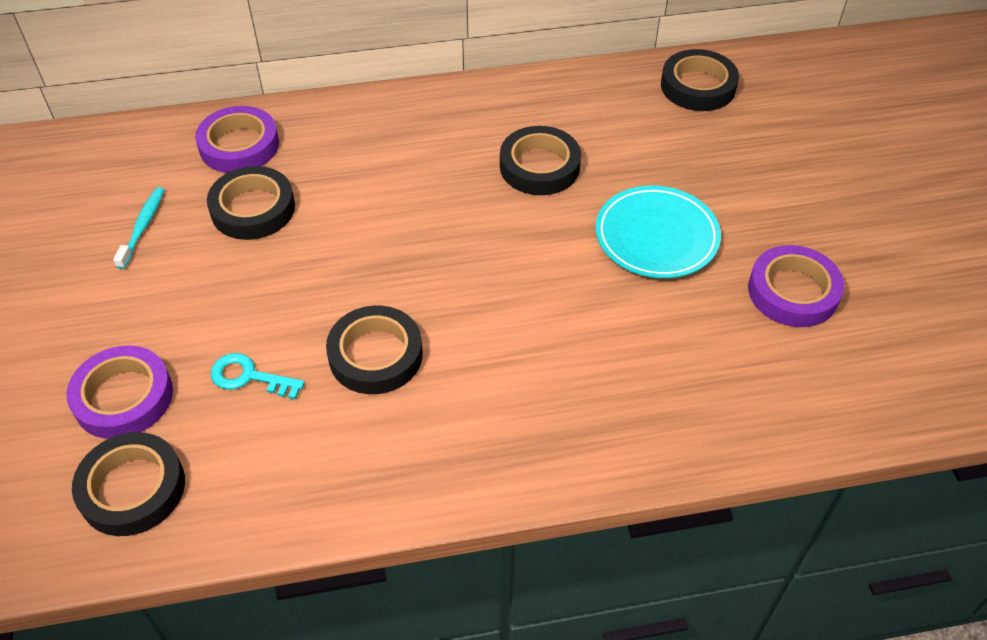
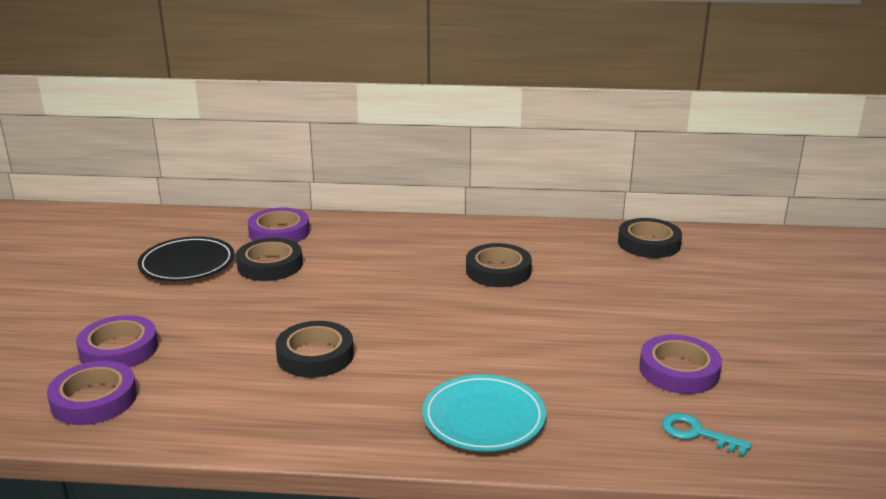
camera: 15 degrees right, 25 degrees down
black tape [72,432,185,536] -> purple tape [47,361,137,425]
turquoise toothbrush [113,187,165,269] -> black plate [138,236,234,281]
turquoise key [210,353,305,399] -> turquoise key moved to [662,413,752,456]
turquoise plate [595,186,721,278] -> turquoise plate moved to [422,375,546,452]

